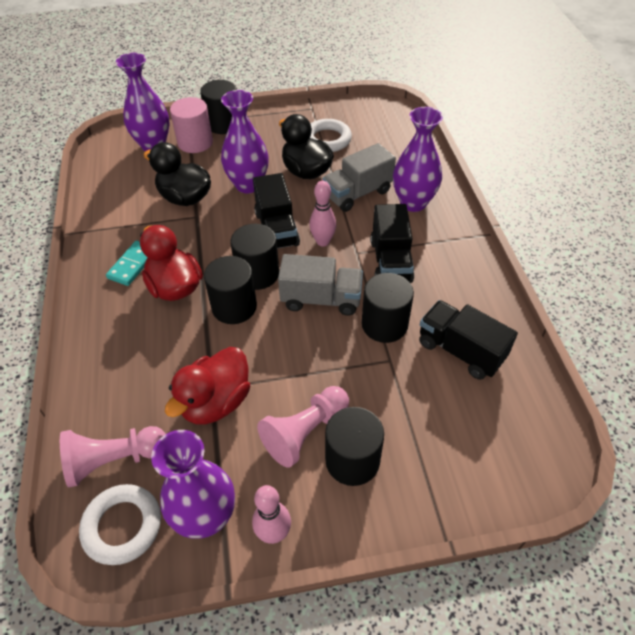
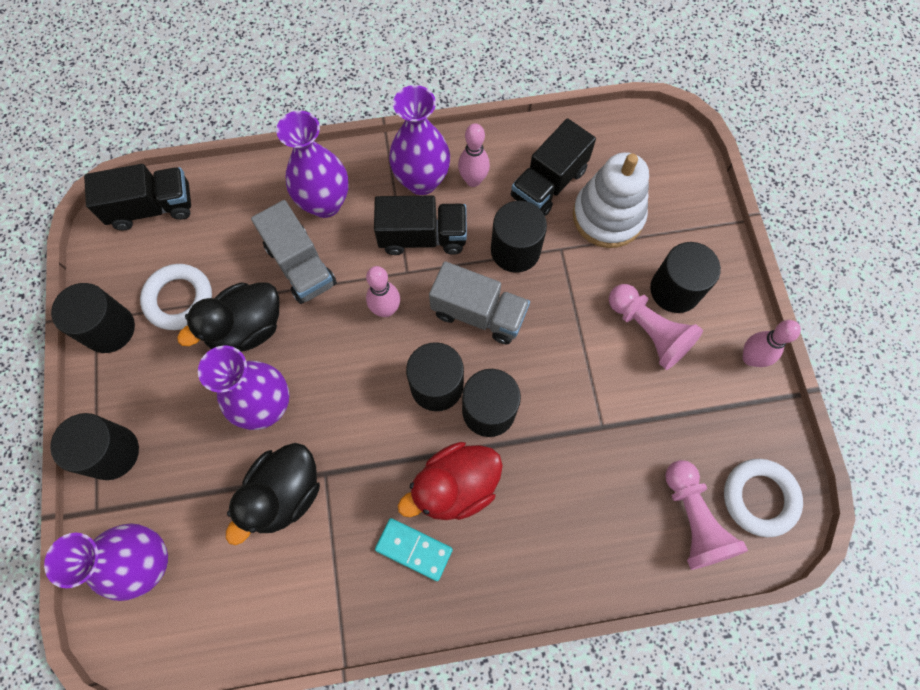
camera: 90 degrees left, 20 degrees up
purple vase [151,430,235,538] -> purple vase moved to [389,85,450,195]
red duck [165,347,250,424] -> none
pink cylinder [170,97,213,153] -> none
black truck [253,173,300,249] -> black truck moved to [84,164,191,231]
grey truck [278,254,363,316] -> grey truck turned 105 degrees clockwise [429,261,530,344]
none -> black cylinder [51,283,135,353]
none -> pink bowling pin [458,123,490,187]
none -> white stacking toy [573,152,649,248]

